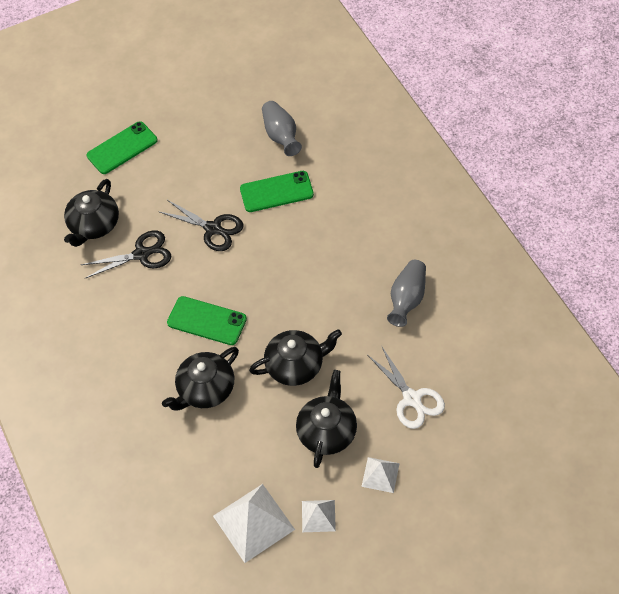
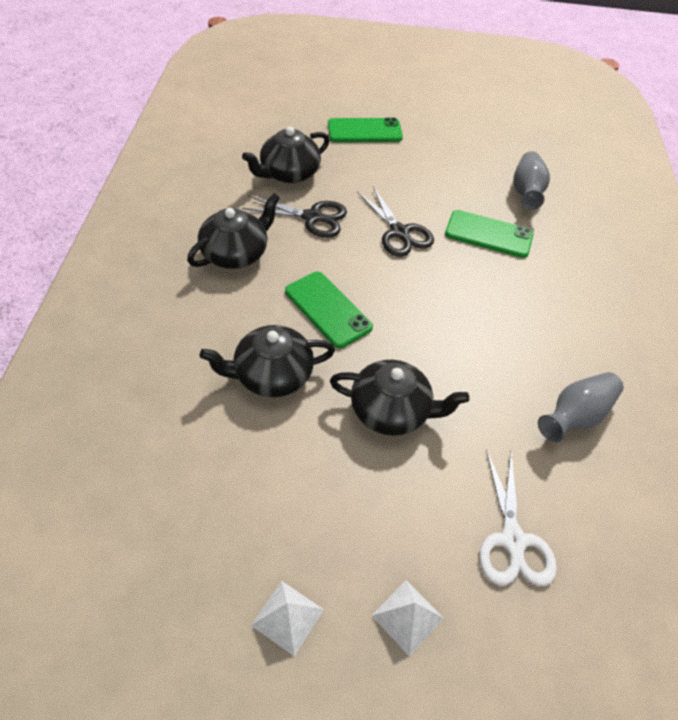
camera: 25 degrees right, 5 degrees down
white pyramid [213,484,295,563] -> none
black teapot [296,370,357,468] -> black teapot moved to [187,193,280,269]

